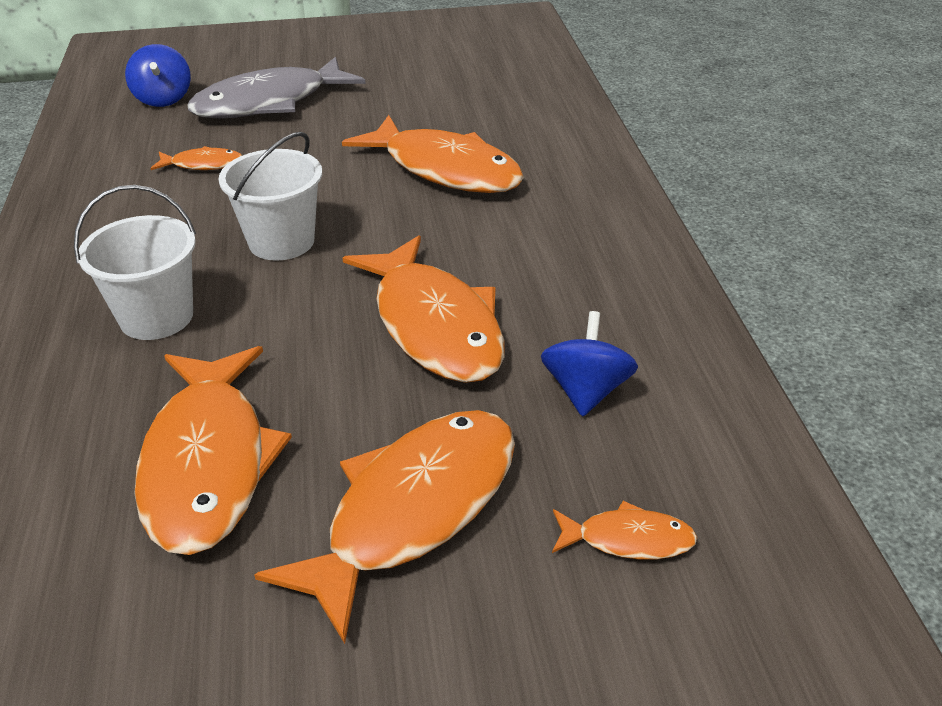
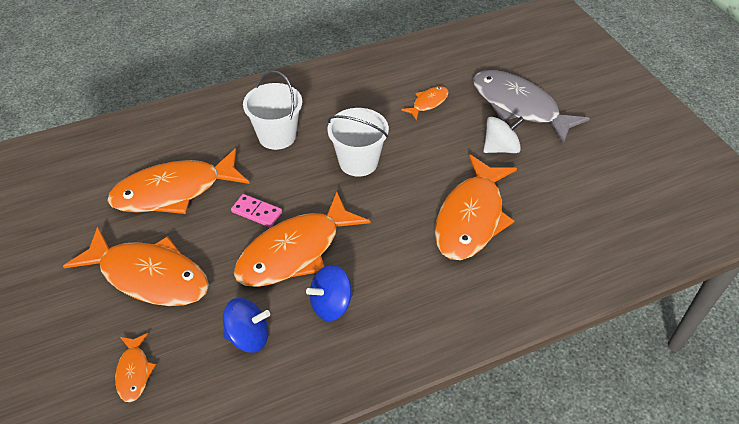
camera: 75 degrees right, 10 degrees up
blue spinning top [125,44,191,107] -> blue spinning top moved to [306,265,353,321]
orange fish [151,146,243,170] -> orange fish turned 120 degrees counterclockwise [401,86,448,120]
none -> pink domino [231,194,282,227]
none -> white spinning top [483,117,524,153]

